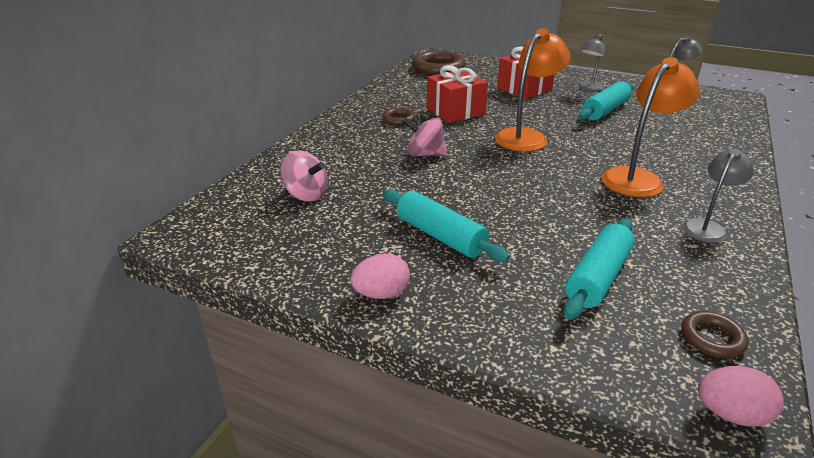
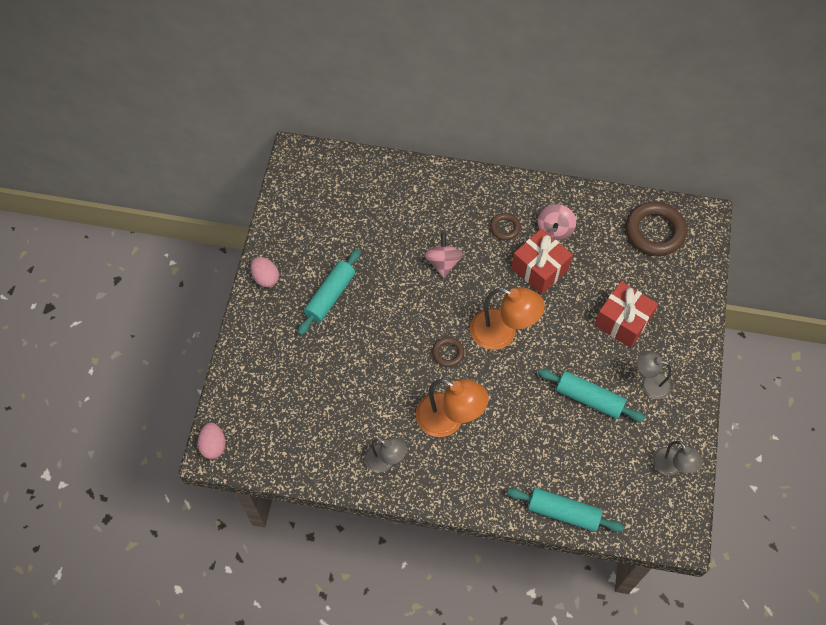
camera: 75 degrees right, 30 degrees up
pink spinning top [280,150,328,202] -> pink spinning top moved to [538,204,576,240]
turquoise rolling pin [563,218,635,320] -> turquoise rolling pin moved to [507,488,624,532]
brown ring [682,311,748,358] -> brown ring moved to [432,337,465,367]

